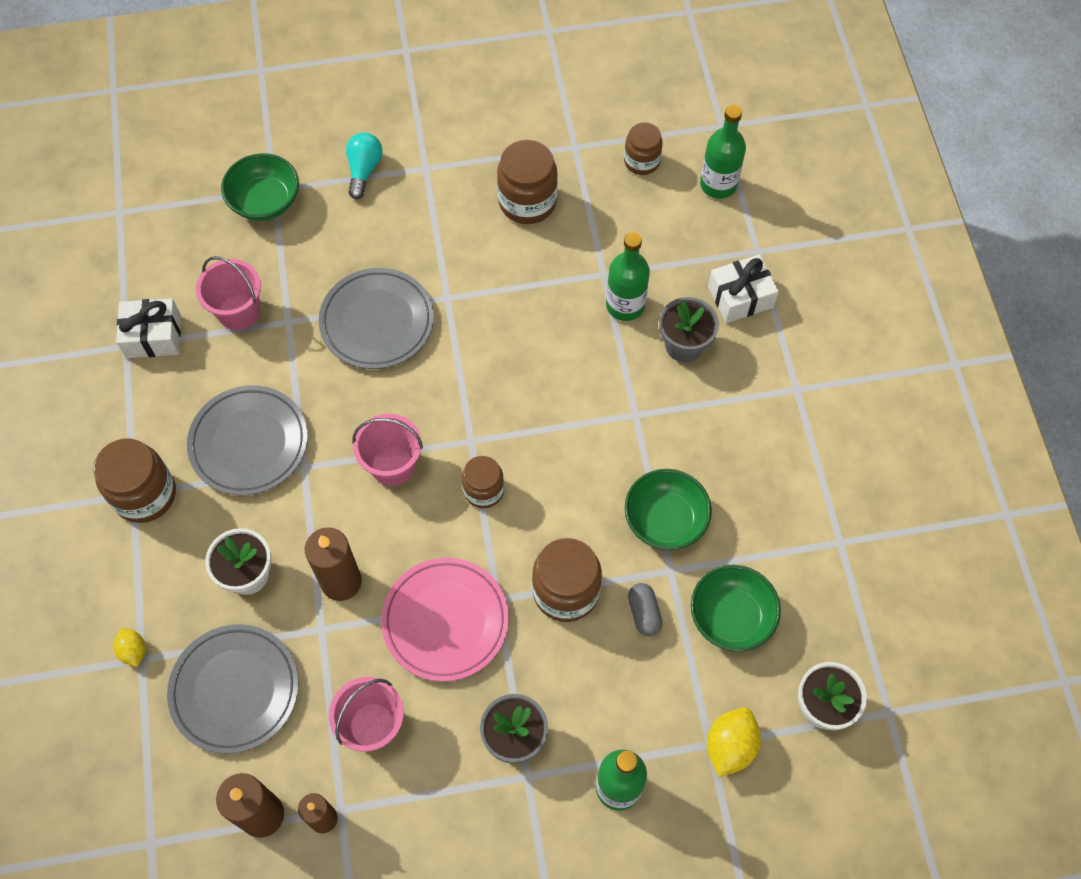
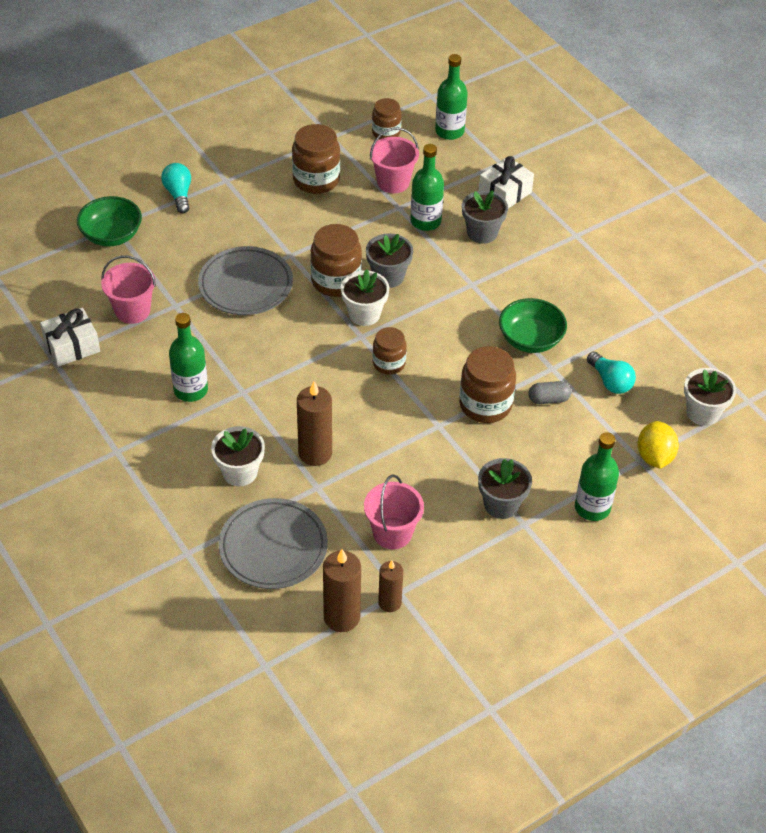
camera: 25 degrees left, 15 degrees down
brown jar [93,439,176,523] -> brown jar moved to [310,224,362,297]
yellow lemon [113,628,146,667] -> none
grey plate [187,385,308,495] -> green bottle [169,313,208,402]
pink bucket [352,414,423,486] -> pink bucket moved to [370,128,419,193]
pink plate [381,558,509,682] -> none
grey capsule [628,583,663,637] -> grey capsule turned 60 degrees counterclockwise [529,381,571,404]
green bowl [691,565,781,652] -> turquoise light bulb [587,352,636,394]
none -> white flower pot [341,269,389,326]
none -> grey flower pot [366,233,413,288]

